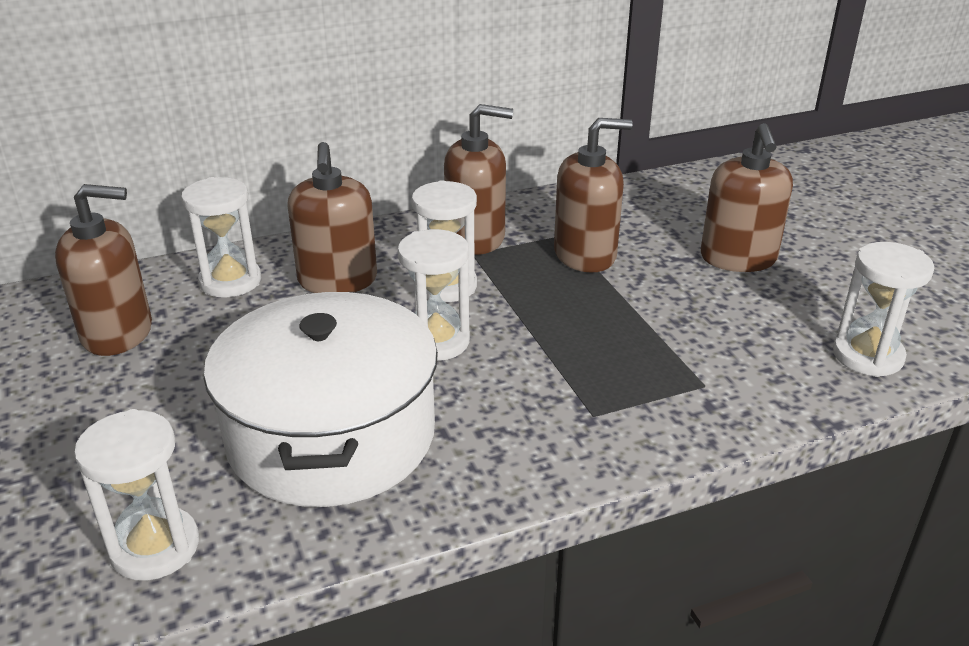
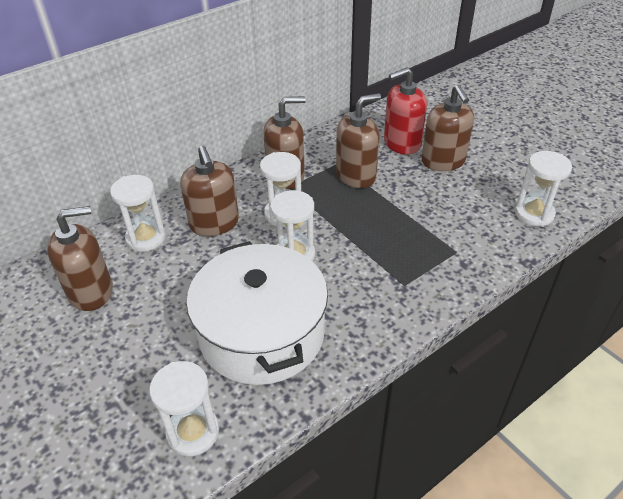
camera: 15 degrees left, 10 degrees up
none -> red soap dispenser [384,67,427,155]

